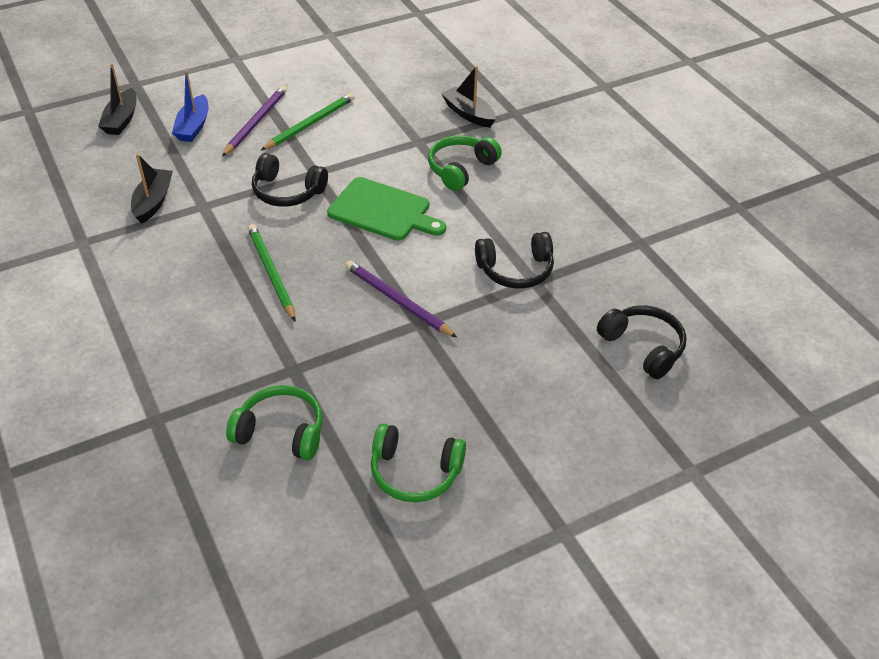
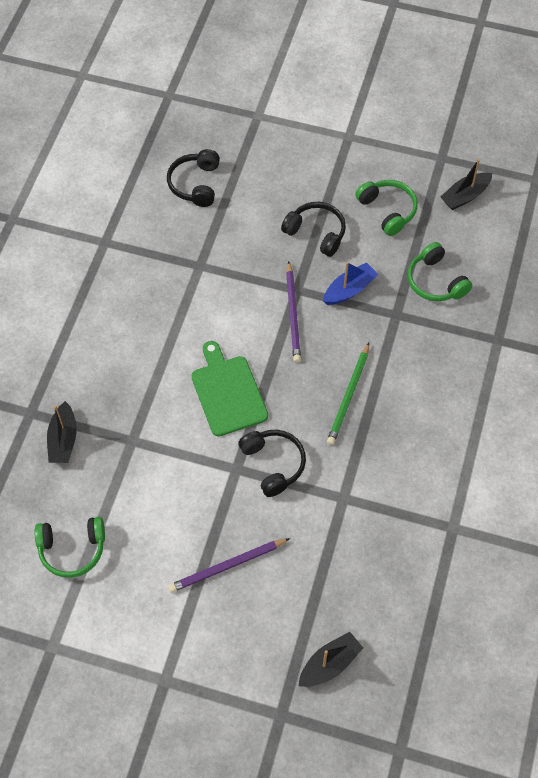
camera: 135 degrees left, 15 degrees up
black boat [131,154,173,224] -> black boat moved to [441,159,492,210]
blue boat [172,70,209,142] -> blue boat moved to [323,262,378,305]
green pencil [261,93,355,150] -> none
green headphones [428,135,502,191] -> green headphones moved to [35,517,105,578]
black headphones [475,232,554,289] -> black headphones moved to [281,202,346,257]

